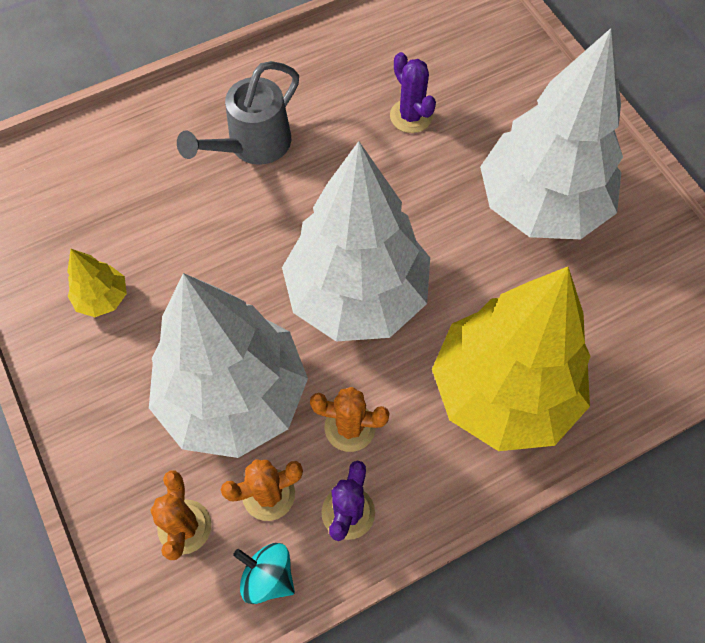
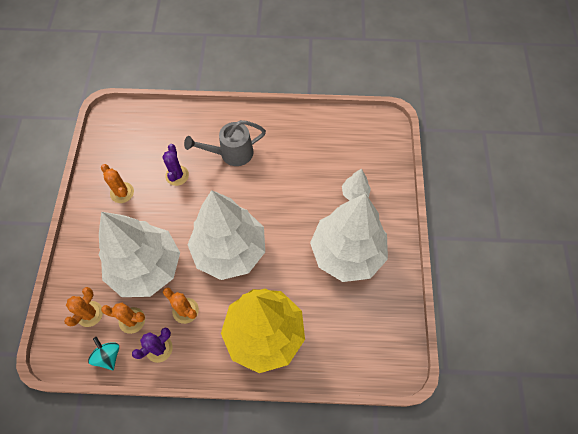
camera: 30 degrees right, 0 degrees up
yellow tree [67,249,127,317] -> orange cactus [101,164,134,203]
purple cactus [390,52,436,133] -> purple cactus moved to [162,144,189,186]
none -> white tree [342,169,371,201]

